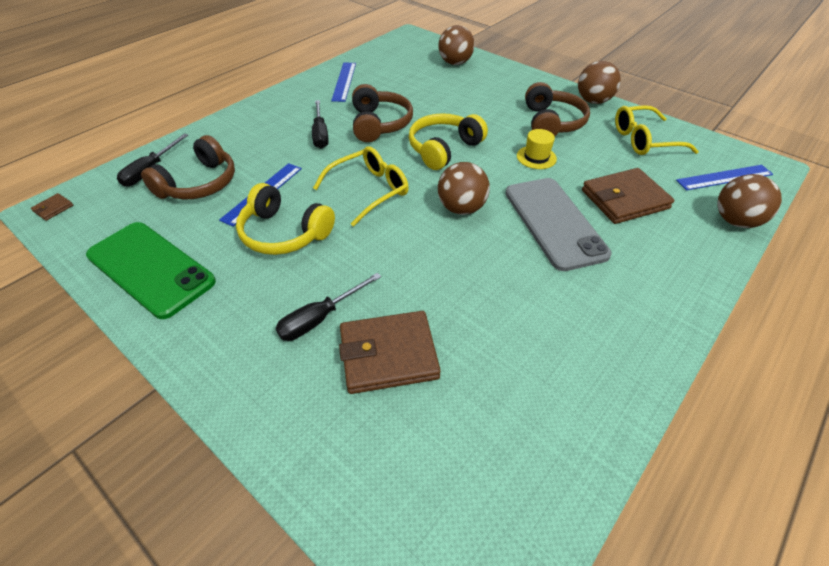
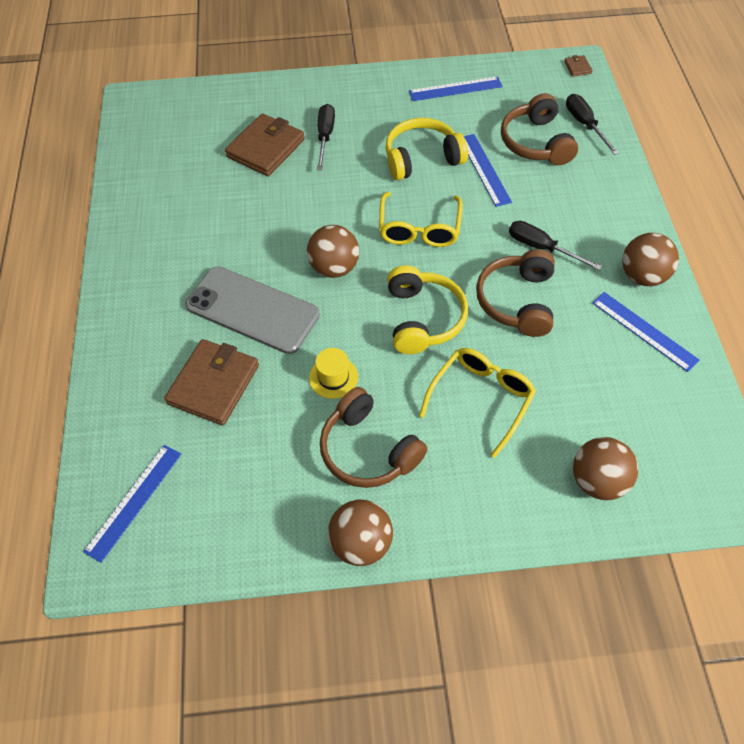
camera: 135 degrees right, 10 degrees up
green phone [86,222,216,319] -> blue ruler [409,76,503,101]
brown headphones [352,84,413,142] -> brown headphones turned 60 degrees clockwise [476,249,555,337]
yellow glasses [615,105,699,155] -> yellow glasses moved to [419,348,536,458]
brown ball [717,174,782,228] -> brown ball moved to [622,233,679,286]

